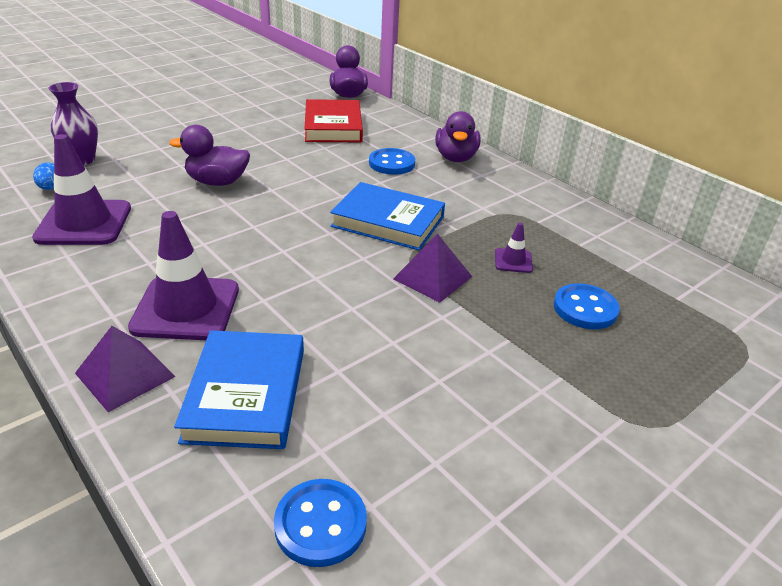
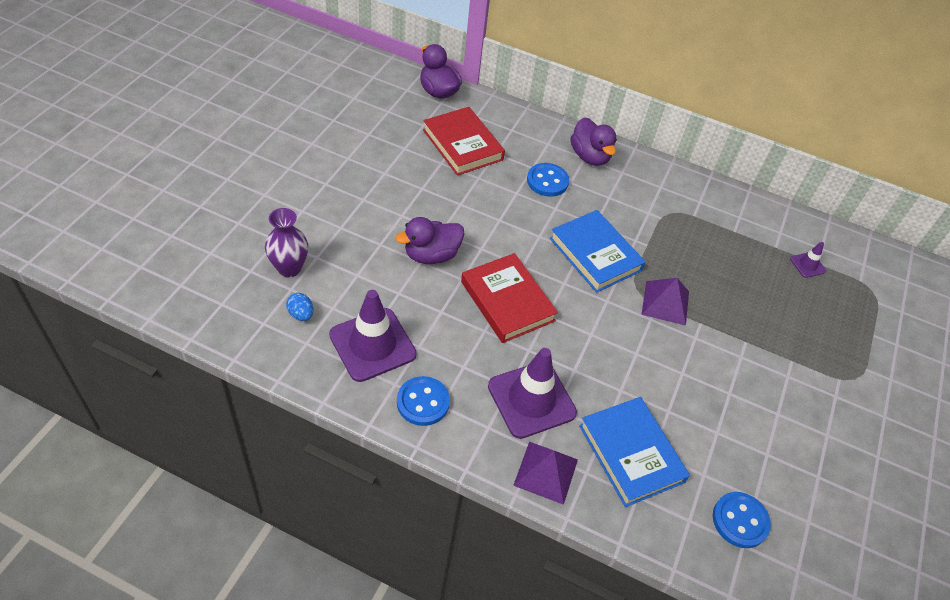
camera: 30 degrees left, 15 degrees up
blue book [330,182,445,251] -> blue book turned 60 degrees clockwise [550,210,646,293]
purple traffic cone [495,223,533,273] -> purple traffic cone moved to [790,242,826,278]
blue button [554,283,620,329] -> blue button moved to [397,376,450,426]
none -> red book [461,253,558,343]

